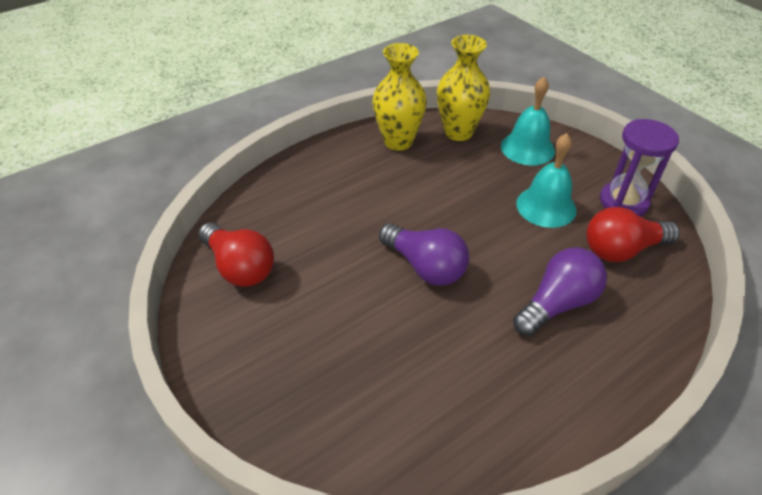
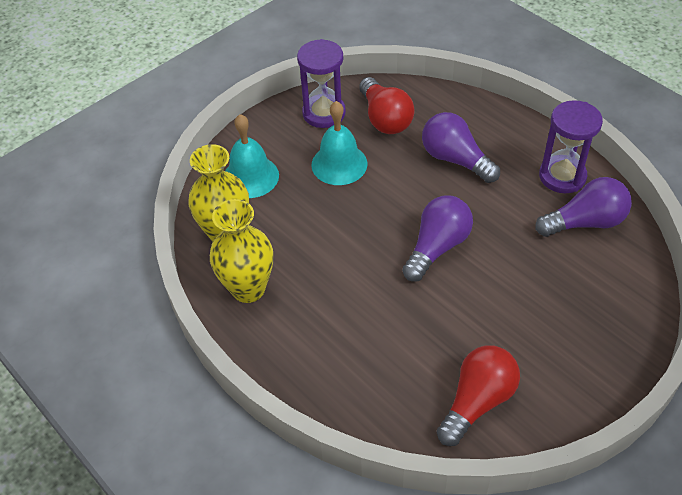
camera: 95 degrees left, 5 degrees up
none -> purple light bulb [535,177,632,237]
none -> purple hourglass [539,100,603,193]

